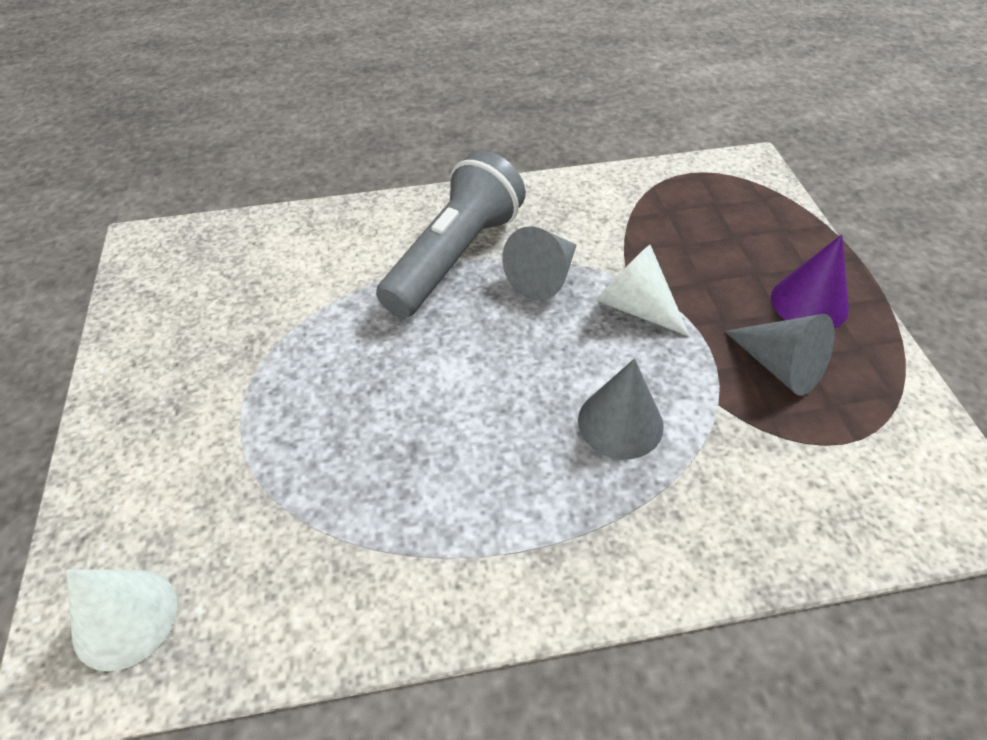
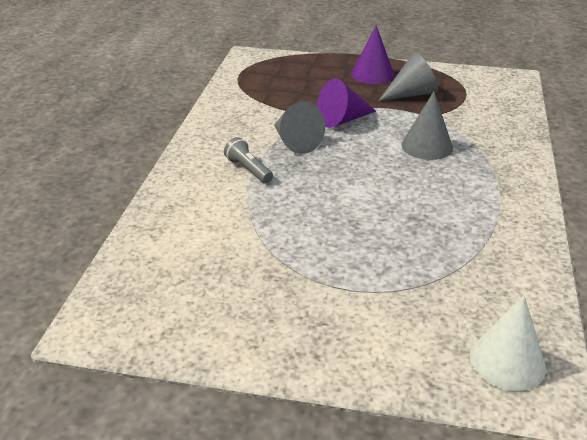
camera: 70 degrees left, 15 degrees down
grey flashlight [376,150,526,318] -> grey flashlight [224,137,273,183], size x0.43
white cone [596,245,690,337] -> purple cone [317,78,376,128]

